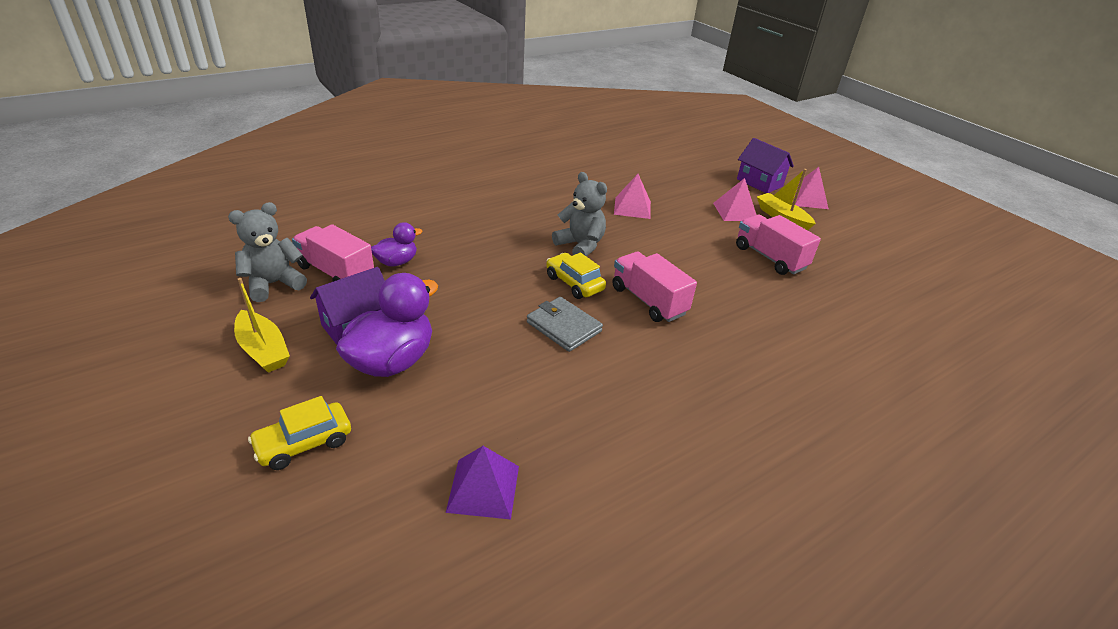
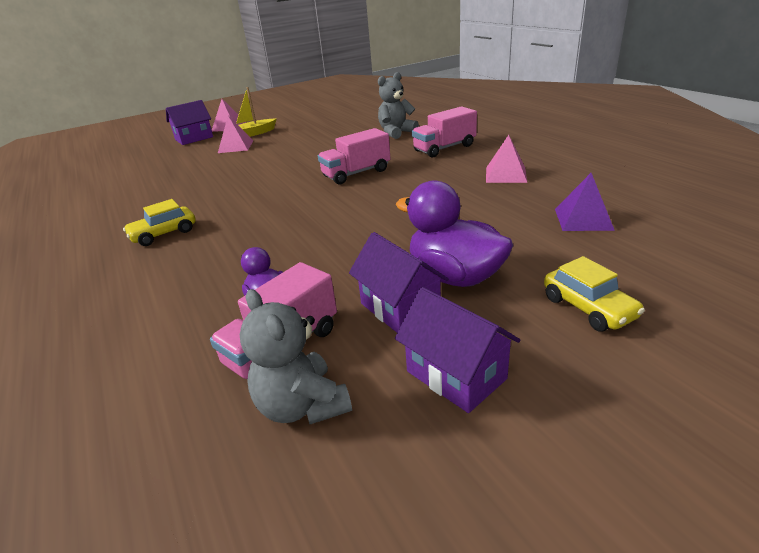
camera: 80 degrees left, 5 degrees down
yellow boat [234,278,290,373] -> purple house [395,287,520,413]
grey wallet [527,297,603,352] -> none
yellow car [546,253,606,299] -> yellow car moved to [123,199,196,246]
grey teddy bear [552,172,607,257] -> grey teddy bear moved to [378,72,419,139]
pink pyramid [614,174,651,219] -> pink pyramid moved to [486,135,527,183]
pink truck [736,214,821,275] -> pink truck moved to [412,106,477,157]

